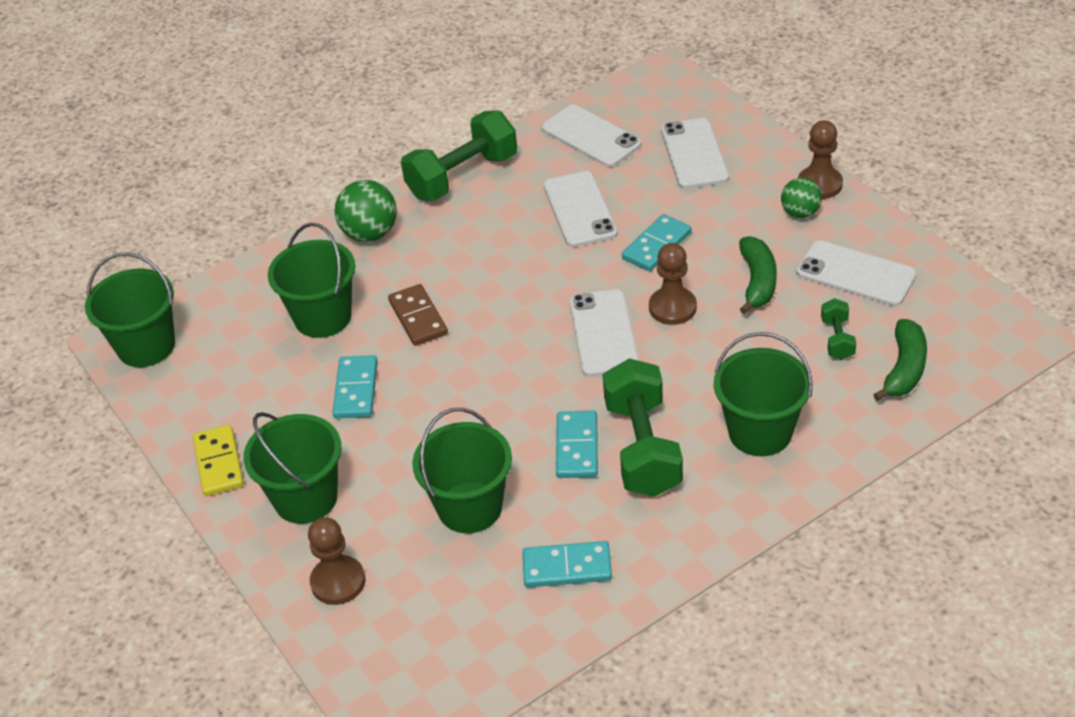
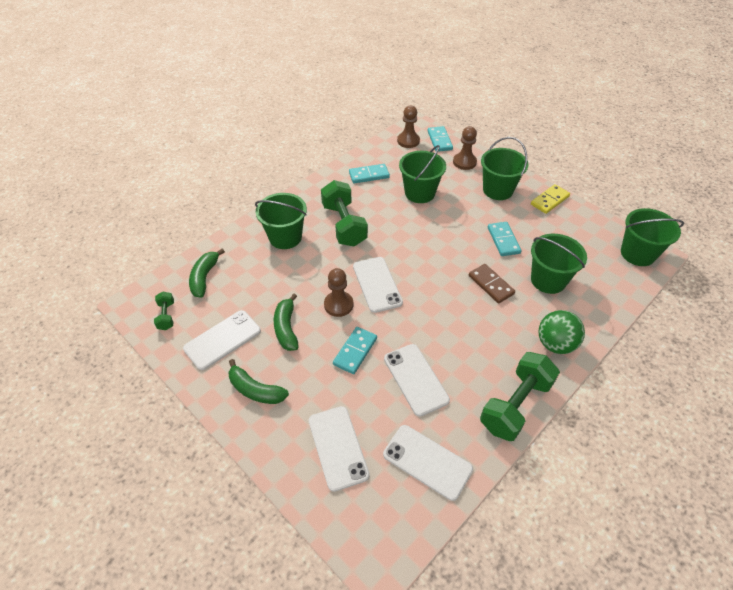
camera: 165 degrees right, 5 degrees up
yellow domino [193,425,244,496] -> yellow domino turned 75 degrees clockwise [531,184,570,214]
turquoise domino [556,410,598,478] -> turquoise domino moved to [428,126,453,152]
green ball [781,178,822,218] -> green banana [228,359,289,404]
white phone [796,240,917,306] -> white phone turned 60 degrees counterclockwise [183,310,261,370]
brown pawn [798,120,843,199] -> brown pawn moved to [397,106,420,148]
green dumbbell [821,298,856,360] -> green dumbbell moved to [154,292,174,330]

